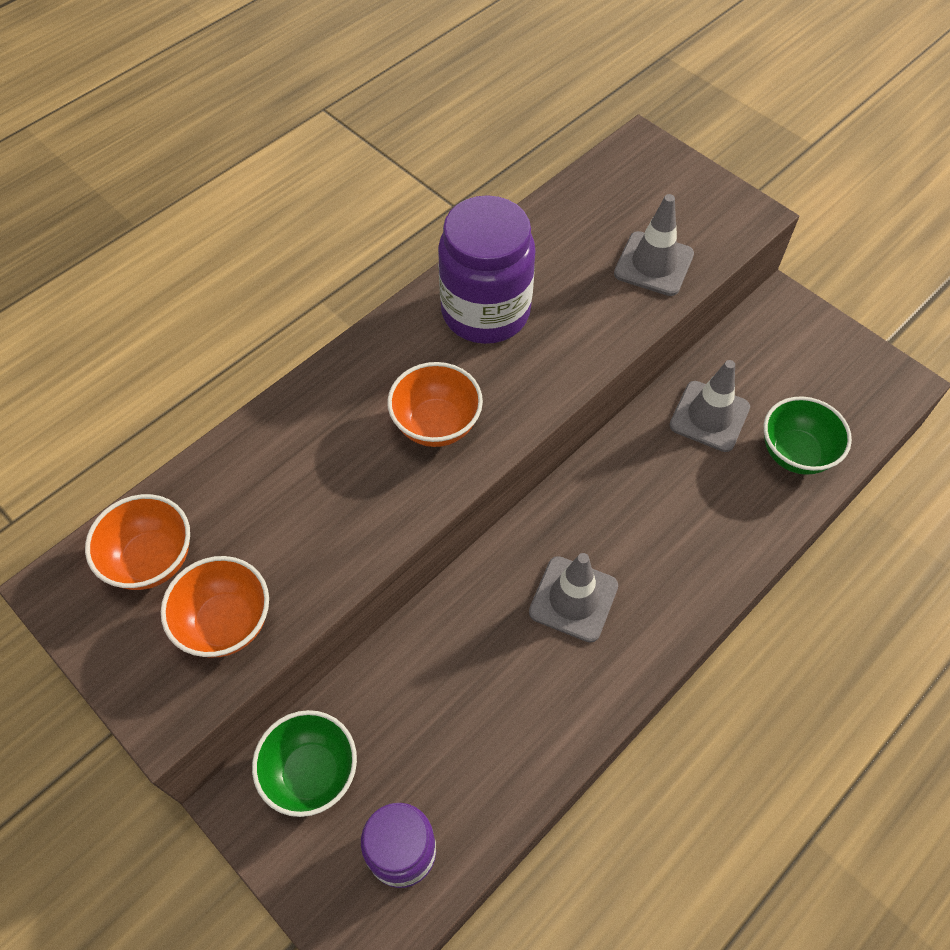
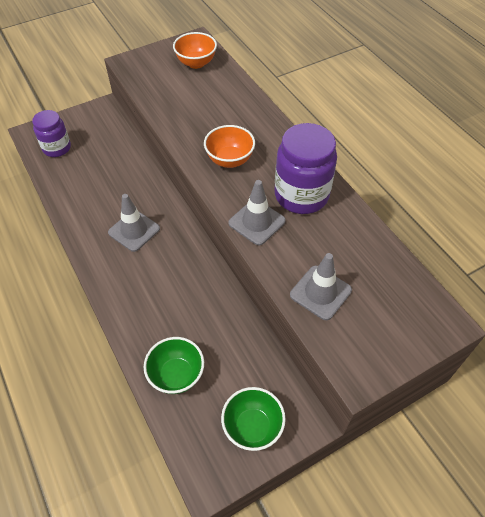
camera: 105 degrees right, 5 degrees down
orange bowl [161,556,269,657] -> none
green bowl [252,710,357,817] -> green bowl moved to [221,387,286,451]
grey traffic cone [669,360,750,452] -> grey traffic cone moved to [228,180,286,245]

